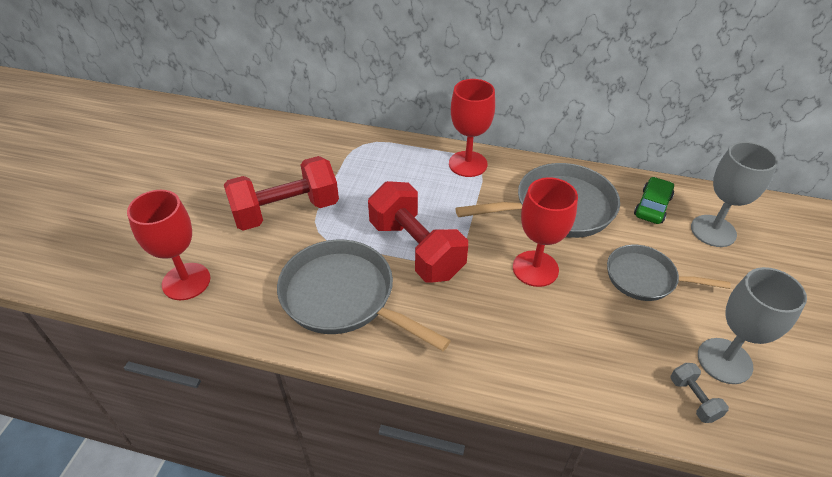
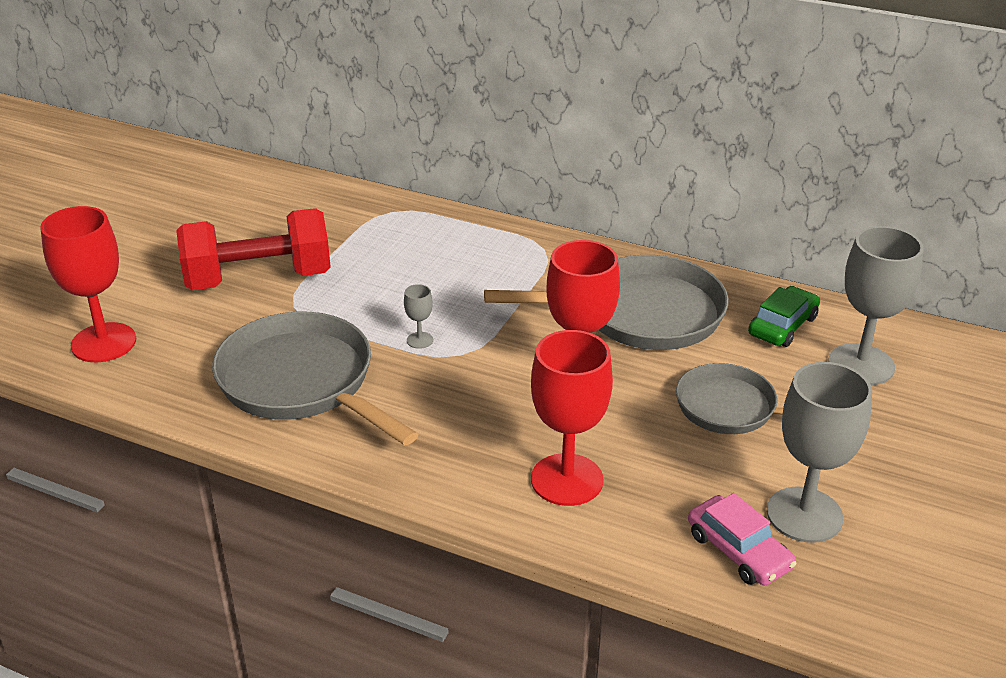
camera: 10 degrees right, 10 degrees down
red dumbbell [368,181,468,283] -> grey goblet [404,284,433,349]
red goblet [449,79,495,177] -> red goblet moved to [531,330,613,506]
grey dumbbell [670,363,729,423] -> pink car [688,493,796,586]

